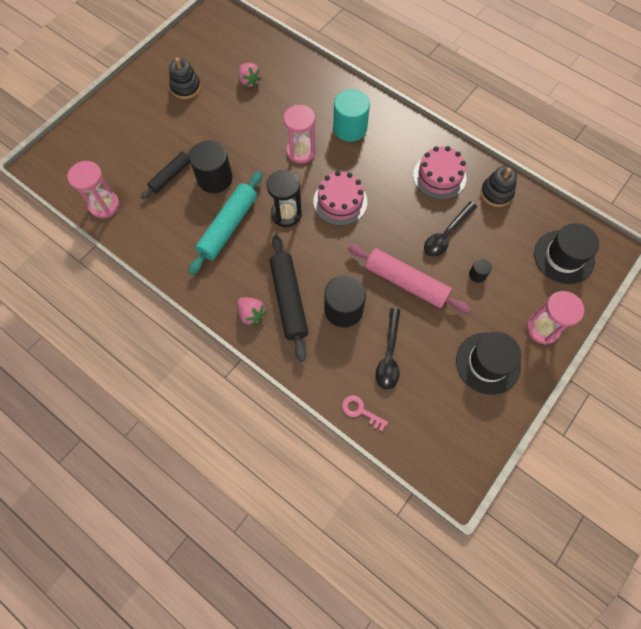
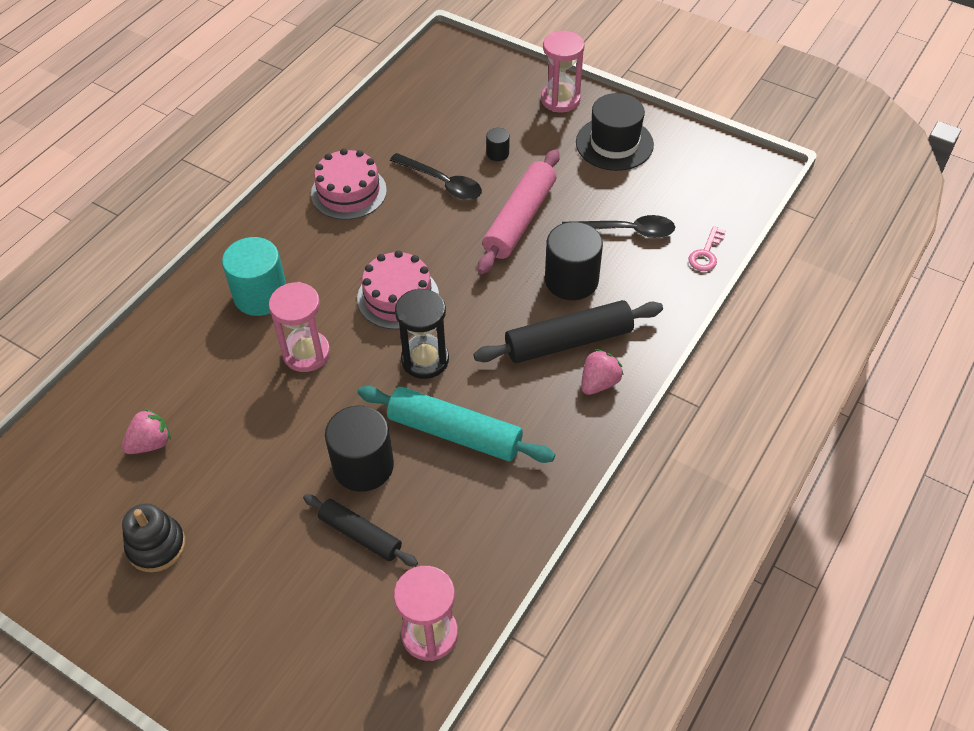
camera: 95 degrees left, 15 degrees down
black stacking toy [481,166,517,207] -> none
black hat [534,223,599,284] -> none

